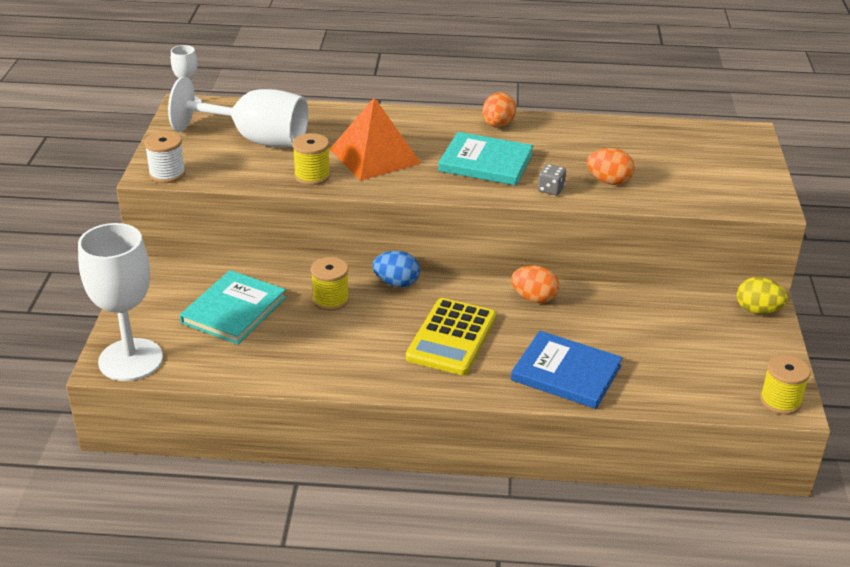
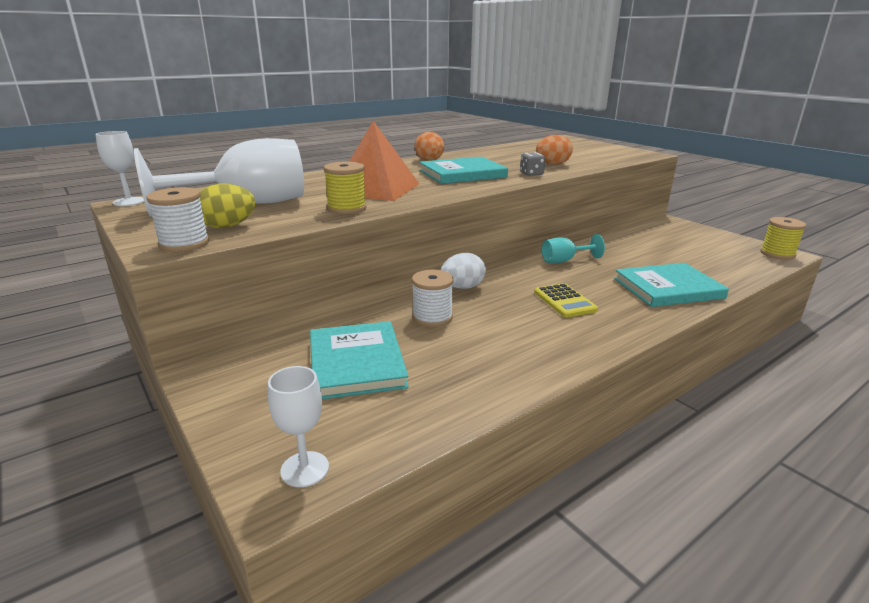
camera: 40 degrees left, 10 degrees down
white goblet [78,223,163,381] -> white goblet [268,366,329,487], size x0.48
yellow spool [311,257,349,311] -> white spool [412,270,454,327]
blue egg [372,251,420,287] -> white egg [441,253,486,289]
yellow calculator [406,298,496,375] -> yellow calculator [534,283,598,318], size x0.60
orange egg [511,265,559,303] -> turquoise goblet [542,234,605,263]
blue book [511,331,623,409] -> turquoise book [614,263,729,307]
yellow egg [737,277,788,314] -> yellow egg moved to [200,184,256,228]

